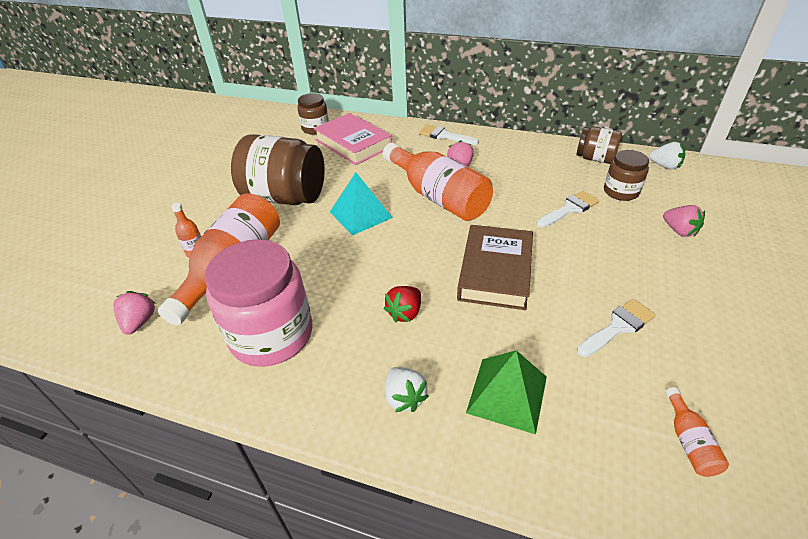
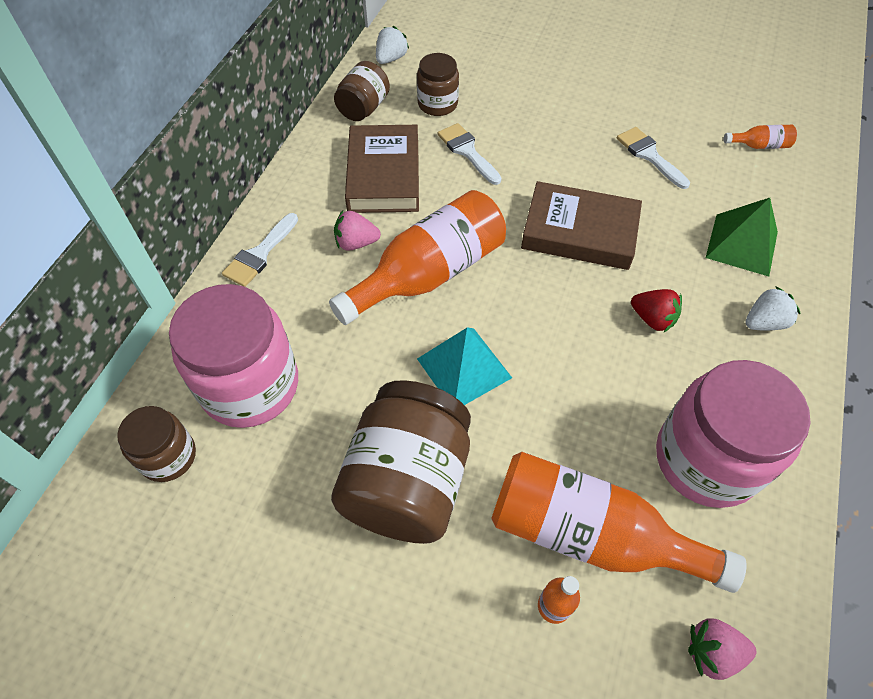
camera: 90 degrees left, 15 degrees up
pink book [314,113,392,165] -> pink jar [169,284,298,428]
pink strawberry [663,205,705,237] -> none
none -> brown book [345,125,419,213]

